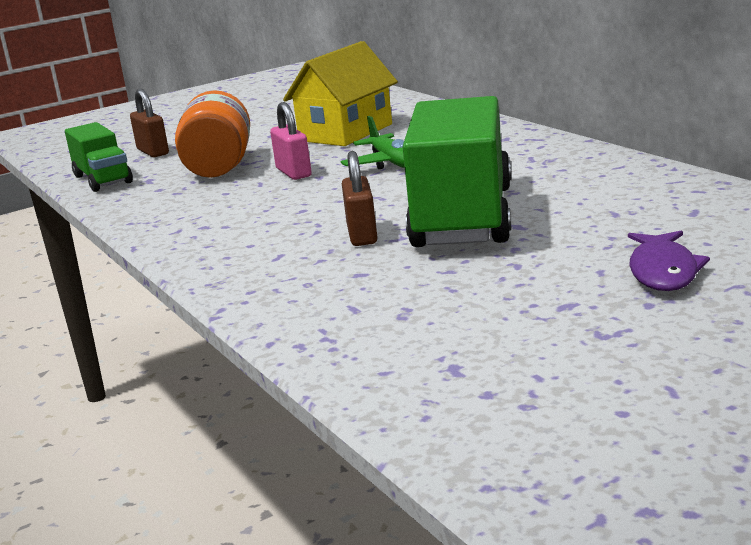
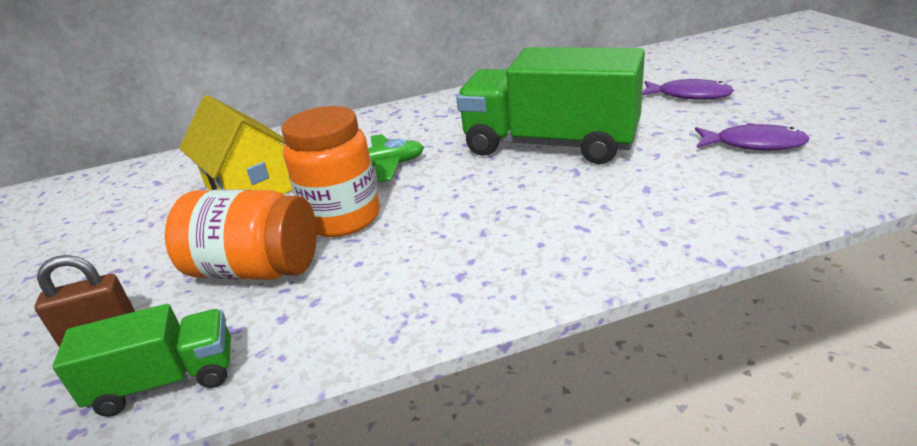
camera: 75 degrees left, 10 degrees up
pink padlock [270,102,312,180] -> orange jar [281,106,380,237]
brown padlock [342,151,378,246] -> none
none -> purple fish [695,123,809,150]

